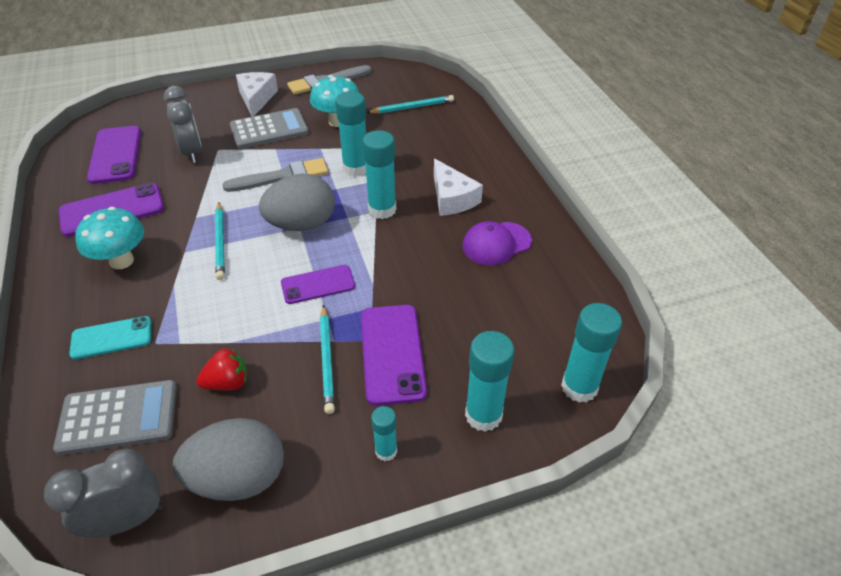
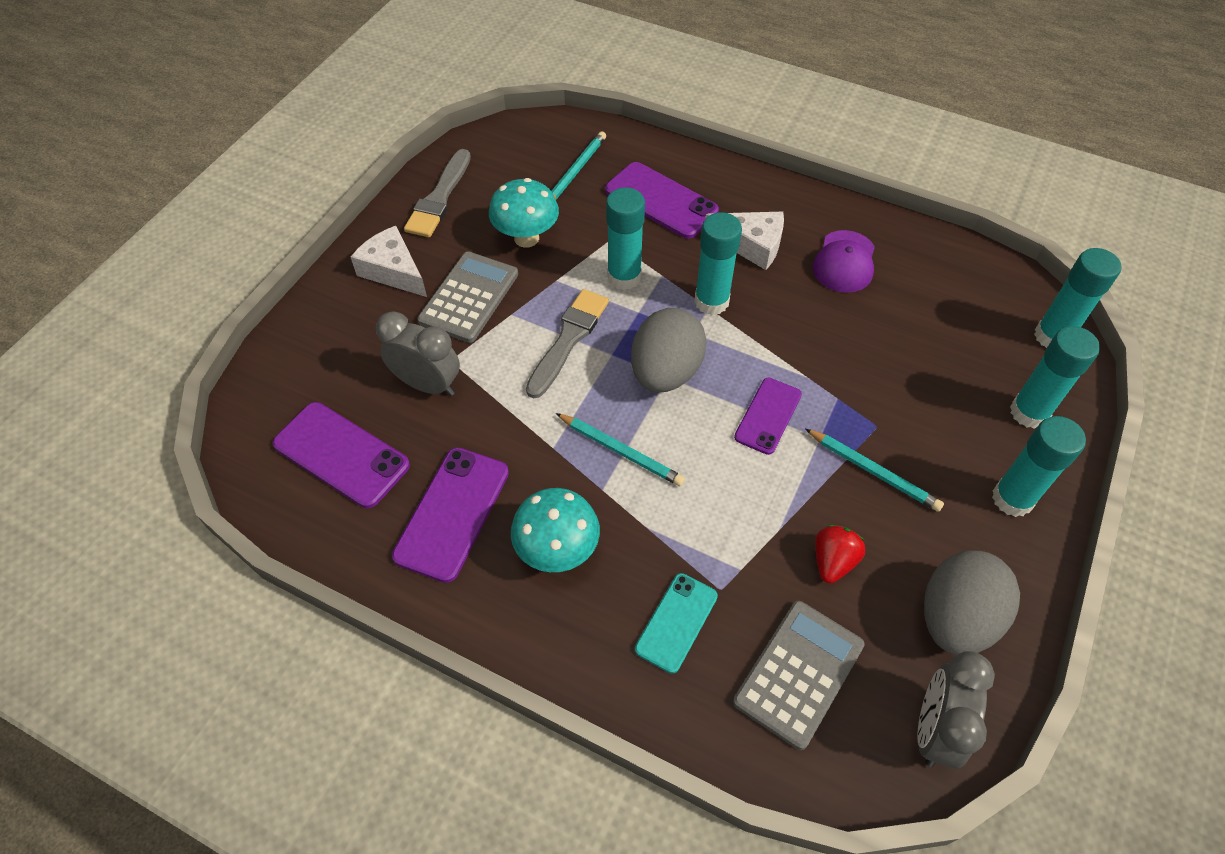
camera: 45 degrees left, 10 degrees up
purple phone [361,305,427,406] -> purple phone moved to [605,162,719,239]
turquoise glue stick [371,406,397,461] -> turquoise glue stick [992,416,1086,517], size x1.76

